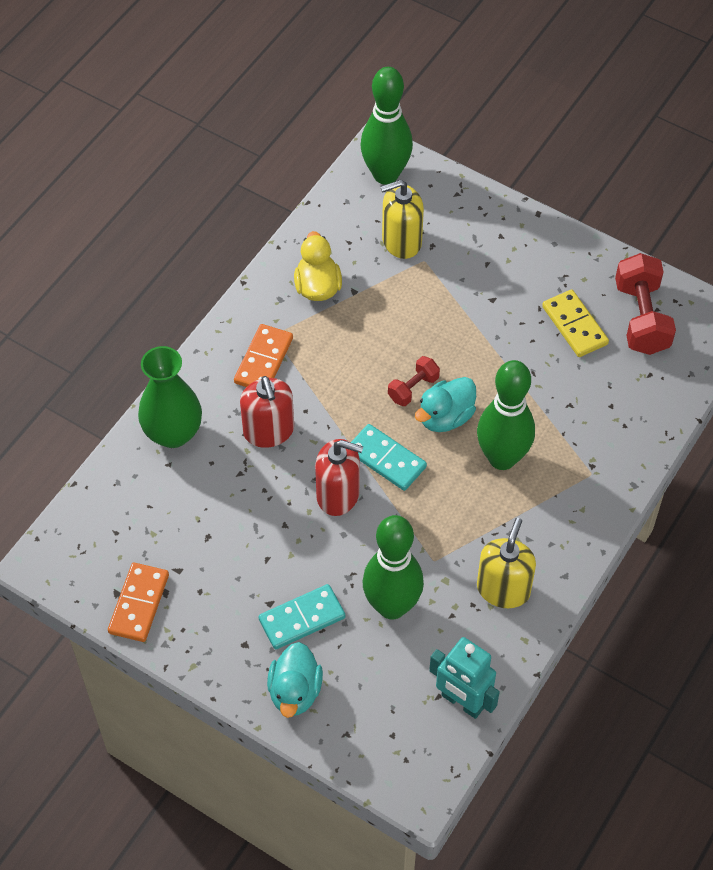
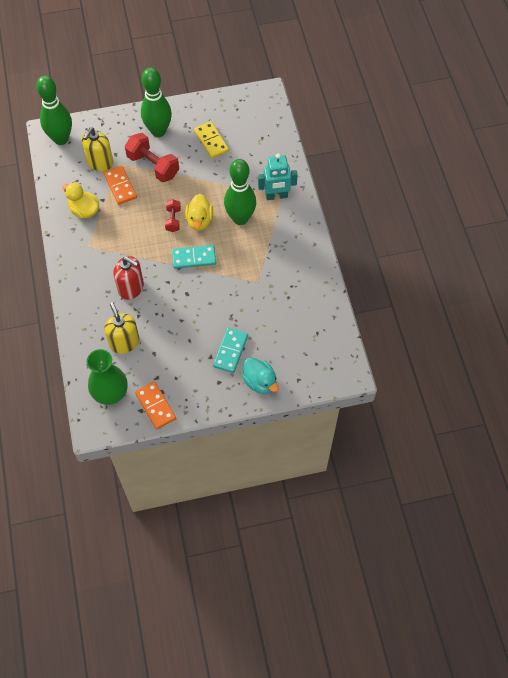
camera: 45 degrees left, 5 degrees up
green vase [138,346,202,448] -> green vase moved to [87,349,127,405]
orange domino [234,324,293,387] -> orange domino moved to [104,166,137,205]
red soap dispenser [315,439,363,516] -> none
green bowling pin [363,515,424,619] -> green bowling pin moved to [141,67,172,137]
turquoise duck [415,377,476,432] -> yellow duck [185,194,213,231]
turquoise robot [429,637,500,719] -> turquoise robot moved to [258,153,298,200]
yellow soap dispenser [477,518,536,608] -> yellow soap dispenser moved to [104,302,140,354]
yellow domino [542,290,609,357] -> yellow domino turned 45 degrees clockwise [194,121,229,158]
red dumbbell [615,253,676,355] -> red dumbbell moved to [125,133,179,182]

